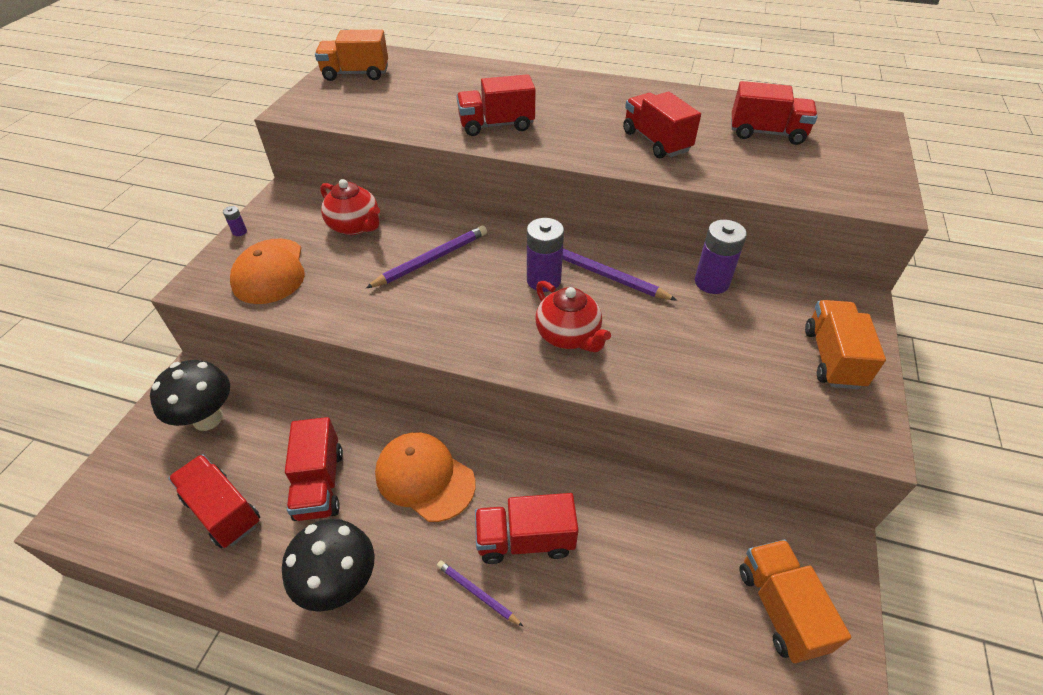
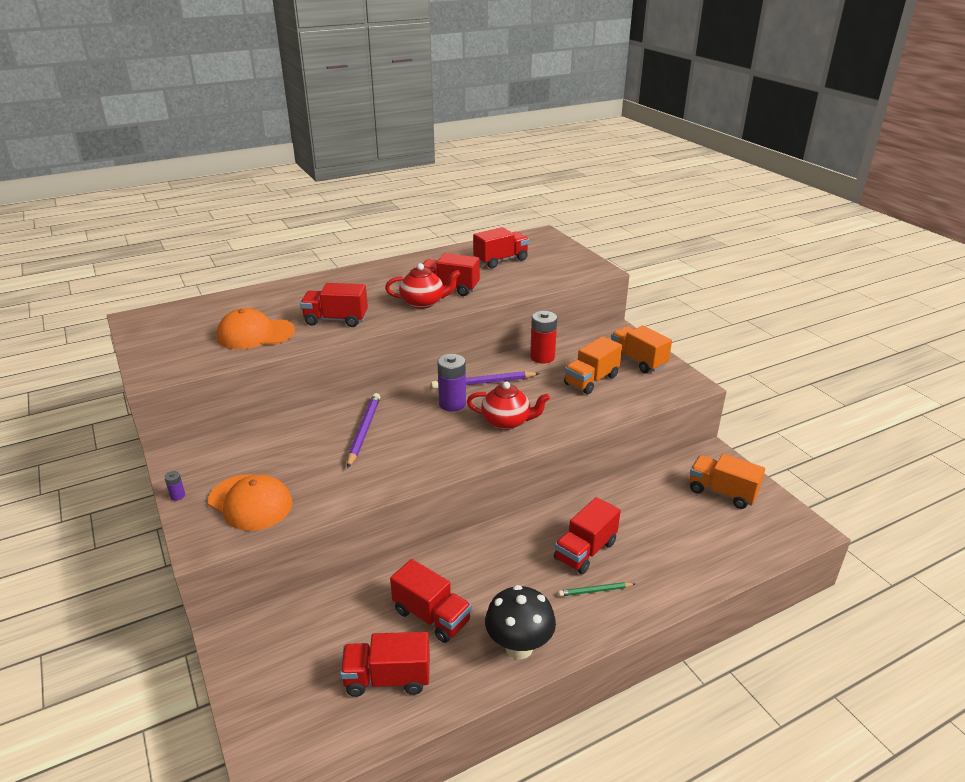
camera: 45 degrees left, 15 degrees down
black mushroom [150,360,230,431] -> none
orange truck [315,29,388,81] -> orange truck moved to [564,336,622,394]
red teapot [320,179,380,235] -> red teapot moved to [385,263,460,309]
orange cap [375,432,475,522] -> orange cap moved to [217,308,295,349]
purple pencil [437,560,523,626] -> green pencil [558,582,635,596]
red truck [457,74,535,136] -> red truck turned 60 degrees clockwise [300,283,368,327]
purple battery [695,220,747,294] -> red battery [530,311,557,363]

